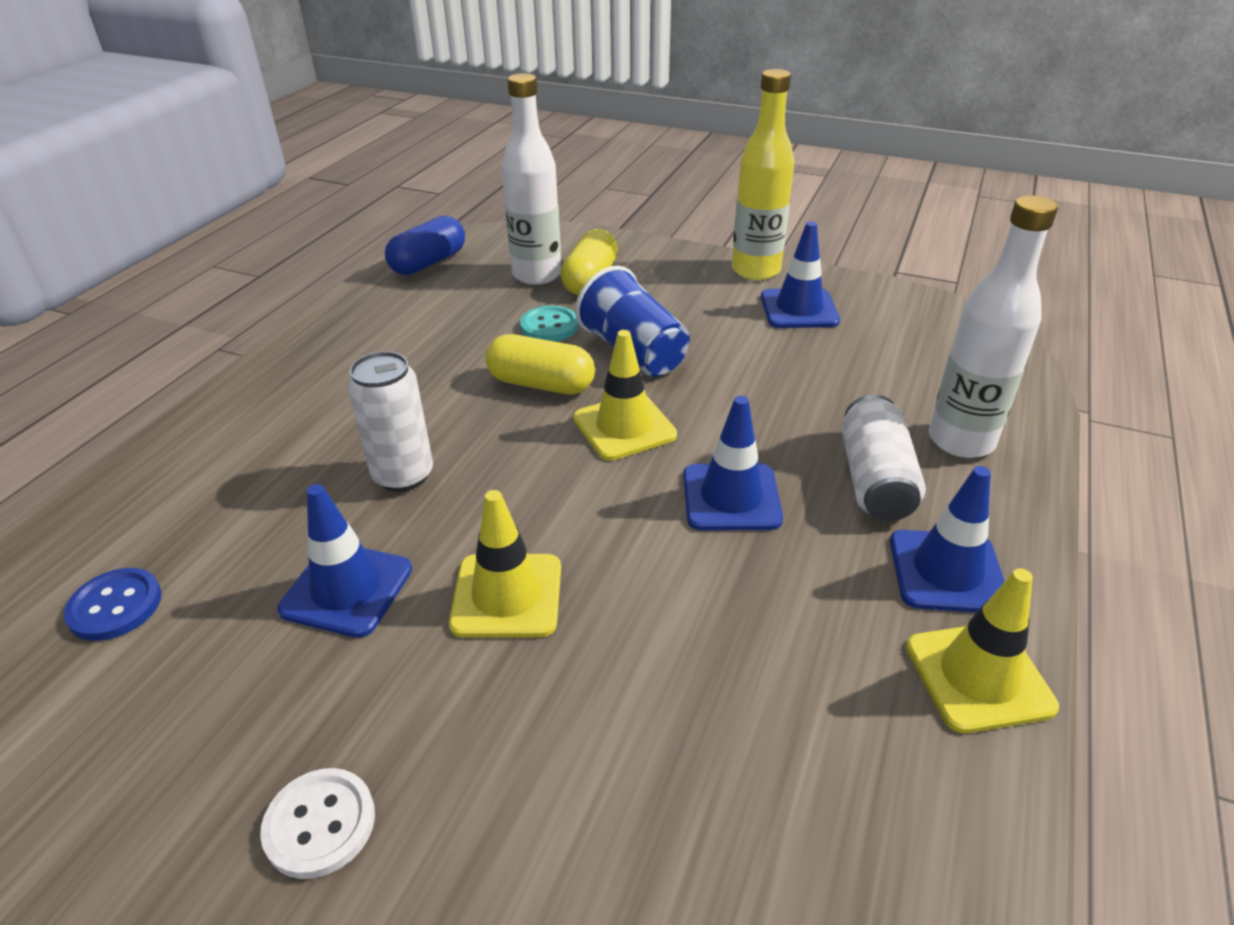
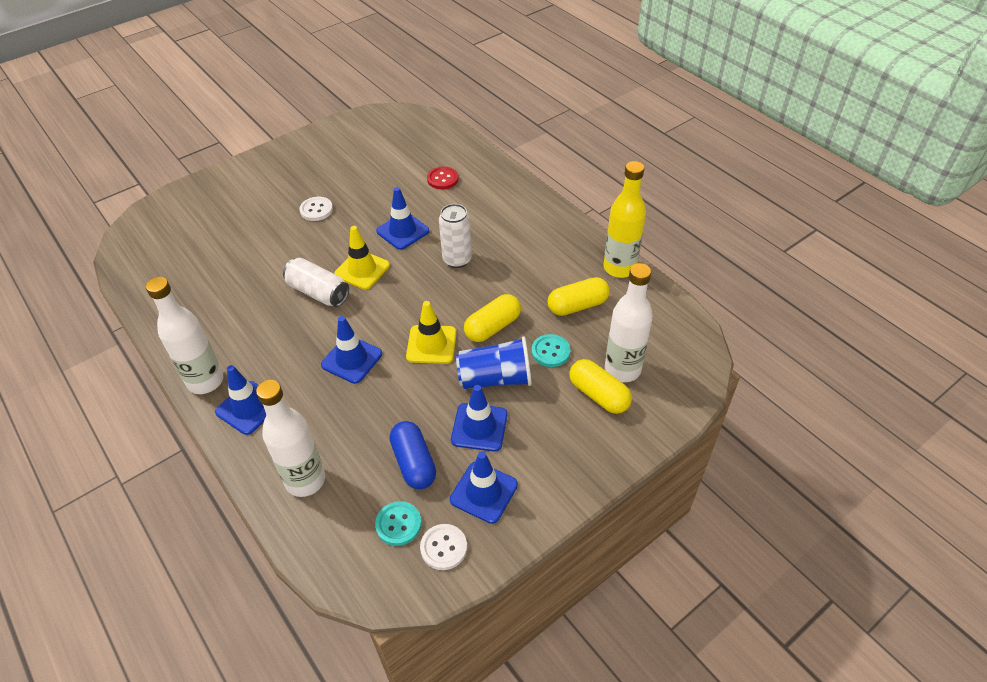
camera: 120 degrees right, 10 degrees up
blue button [64,568,162,641] -> red button [427,167,459,189]
blue capsule [385,216,465,275] -> blue capsule moved to [390,421,436,490]
yellow bottle [732,69,794,280] -> yellow bottle moved to [604,161,646,278]
white can [842,395,926,521] -> white can moved to [283,258,349,307]
yellow traffic cone [906,568,1059,733] -> white bottle [146,277,223,394]
none -> turquoise button [375,501,421,546]
none -> white button [420,524,467,570]
none -> blue traffic cone [451,385,507,452]
none -> yellow capsule [548,277,610,316]

